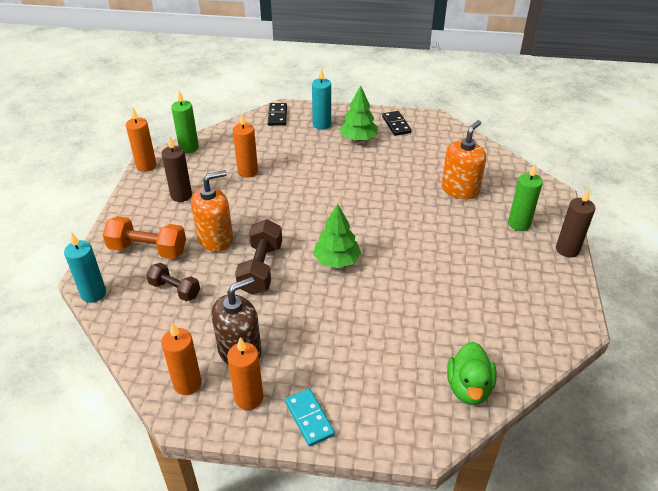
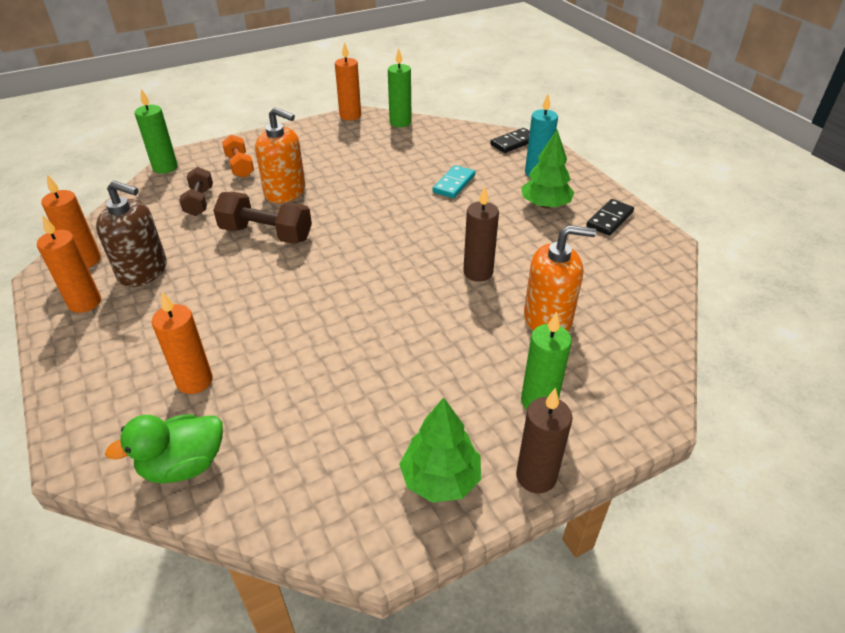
camera: 55 degrees right, 0 degrees up
turquoise candle [64,232,106,303] -> green candle [135,89,178,174]
orange dumbbell [103,216,186,259] -> orange dumbbell [222,135,254,178], size x0.66
brown candle [162,135,192,202] -> brown candle moved to [463,186,499,282]
orange candle [233,113,258,178] -> orange candle moved to [151,292,213,394]
brown dumbbell [235,219,282,295] -> brown dumbbell turned 45 degrees clockwise [213,192,312,244]
turquoise domino [285,389,335,446] -> turquoise domino moved to [432,165,475,198]
green tree [313,204,361,268] -> green tree moved to [399,397,481,503]

